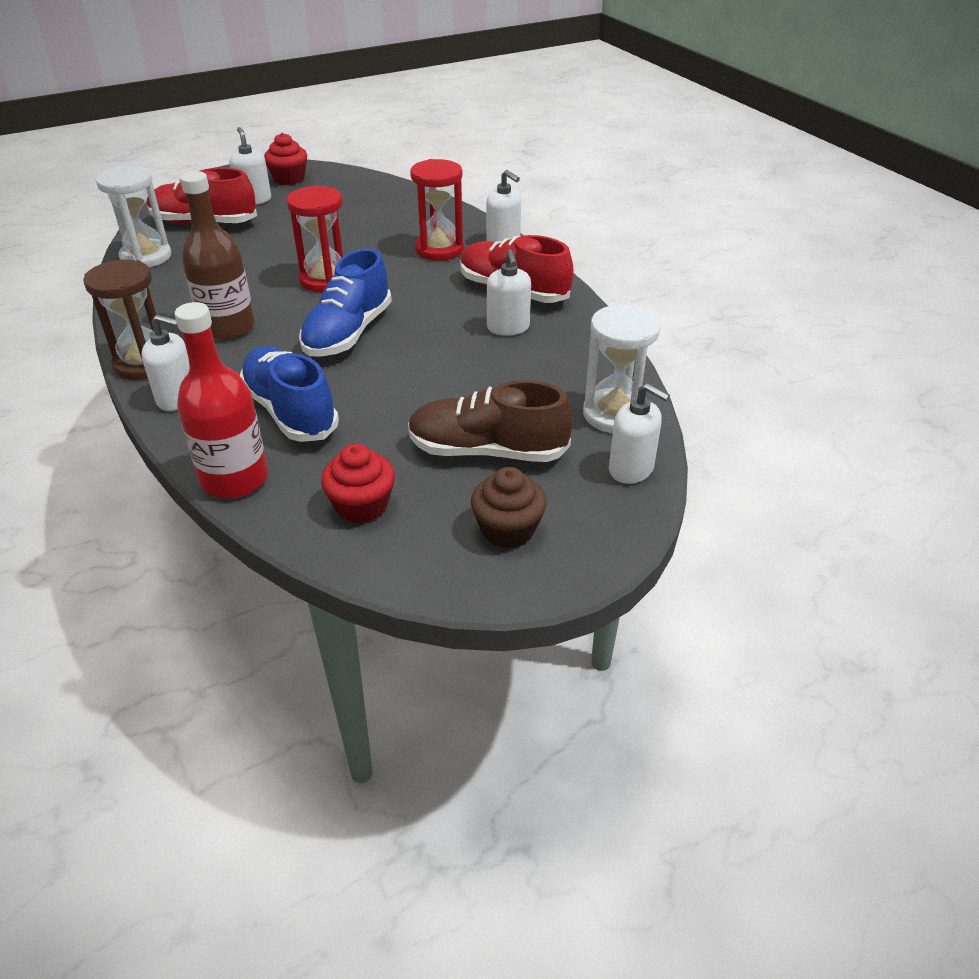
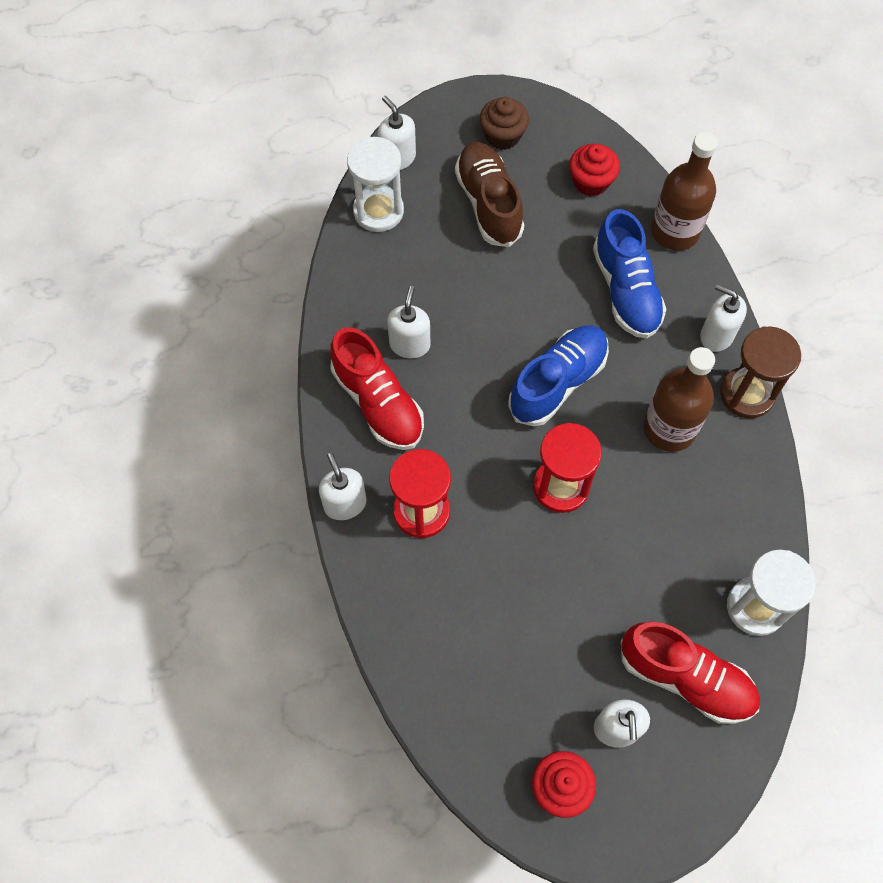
camera: 160 degrees left, 25 degrees up
red bottle [175,302,268,498] -> brown bottle [651,132,718,251]
brown shoe [408,380,573,462] -> brown shoe turned 135 degrees counterclockwise [455,142,524,247]

